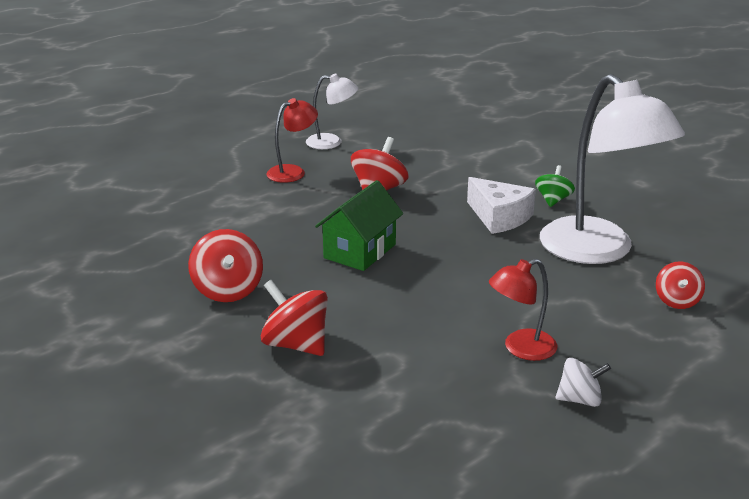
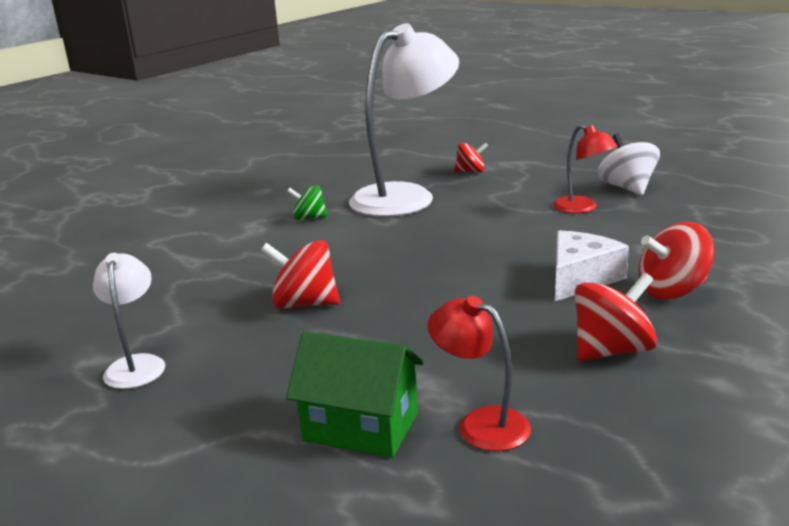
camera: 100 degrees left, 5 degrees down
red spinning top [261,280,328,356] -> red spinning top turned 45 degrees clockwise [639,222,715,300]
red lamp [266,98,318,183] -> red lamp moved to [427,296,531,451]
green house [315,180,403,271] -> green house moved to [286,332,424,458]
white cheese [467,177,536,234] -> white cheese moved to [555,231,629,301]
white spinning top [556,358,611,407] -> white spinning top [598,133,660,195], size x1.57

